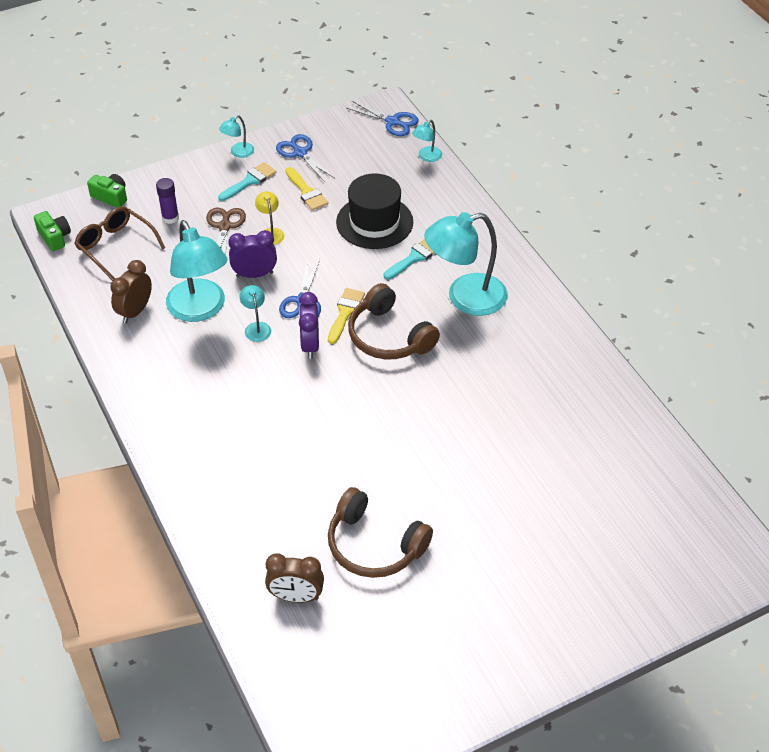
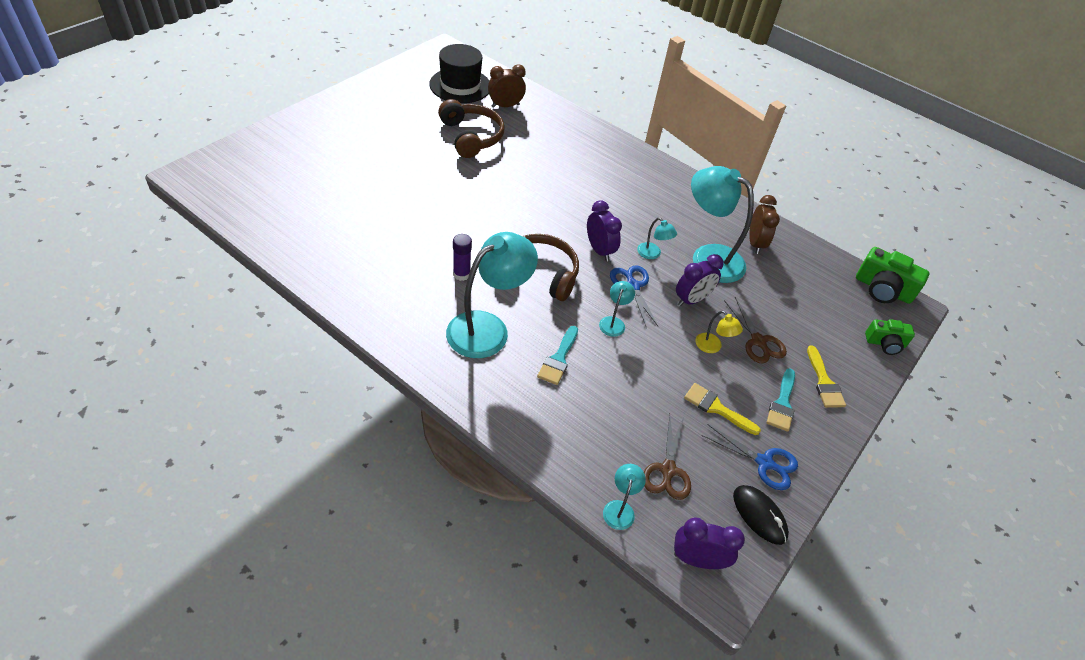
camera: 150 degrees right, 0 degrees up
green camera [34,211,71,251] -> green camera [856,247,929,304], size x1.58
brown glasses [74,206,165,281] -> none
purple glue stick [156,178,179,224] -> purple glue stick moved to [453,234,472,281]
turquoise lamp [219,115,254,158] -> turquoise lamp moved to [599,281,635,337]
yellow brush [328,288,365,344] -> yellow brush moved to [807,345,846,408]
brown headphones [328,487,433,578] -> brown headphones turned 60 degrees clockwise [438,99,505,158]
black hat [336,173,413,249] -> black hat moved to [429,44,489,103]
blue scissors [346,101,419,136] -> purple clock [674,517,745,569]
none -> brown scissors [644,415,691,500]
none -> black mouse [733,485,789,545]

